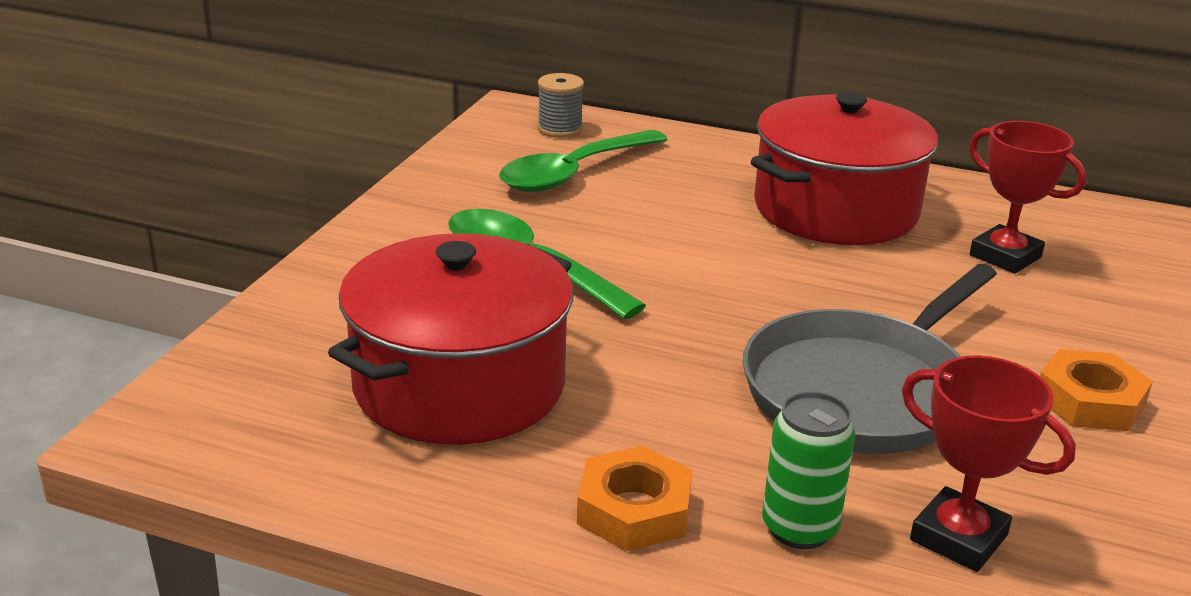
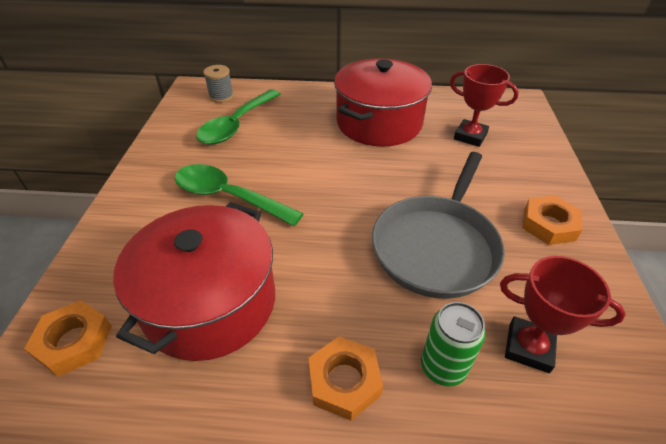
camera: 15 degrees left, 15 degrees up
none -> orange nut [24,301,112,377]

